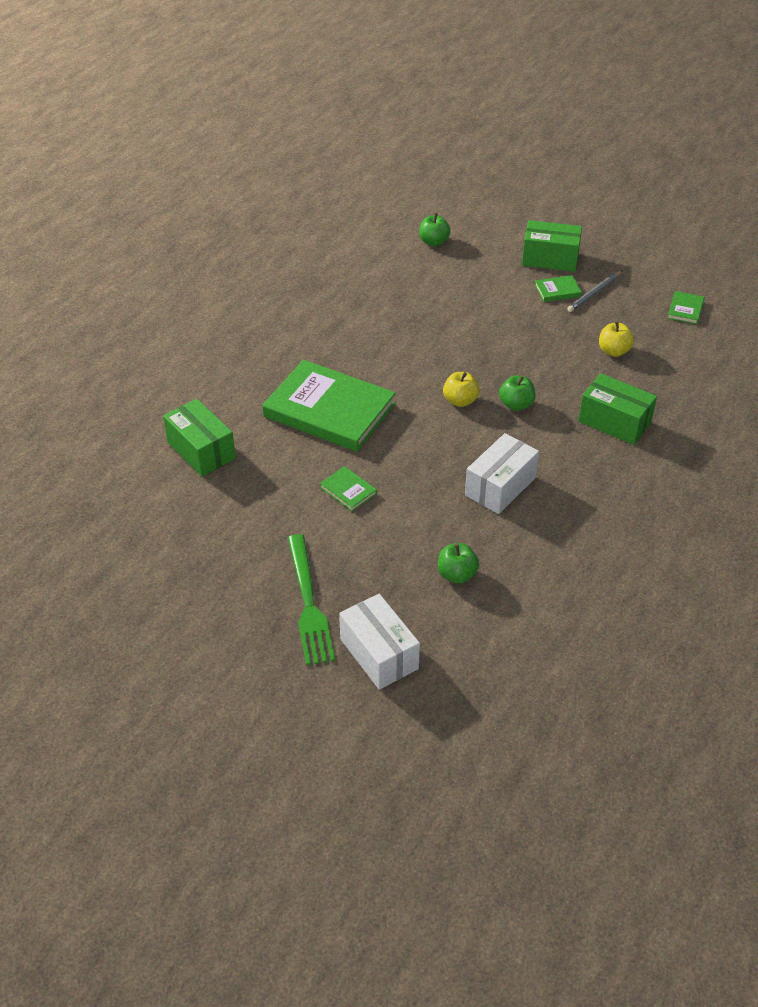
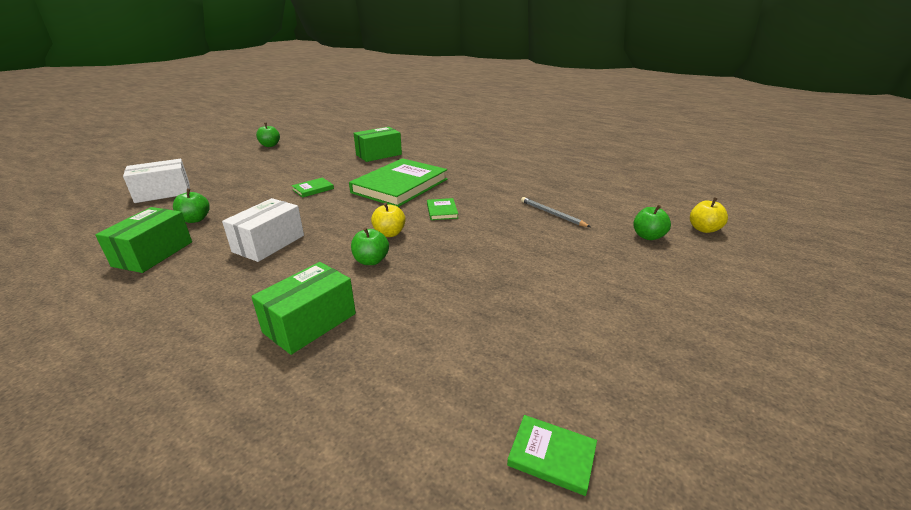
camera: 95 degrees right, 15 degrees down
green fork [288,534,335,665] -> none
white box [465,433,539,514] -> white box turned 75 degrees clockwise [222,198,304,262]
green box [522,220,582,272] -> green box moved to [95,207,192,273]
green book [535,275,582,302] -> green book moved to [427,198,458,220]
grey pencil [567,271,622,312] -> grey pencil moved to [521,197,590,227]
yellow apple [599,321,634,357] -> yellow apple moved to [690,197,728,233]
none -> green apple [256,123,280,147]

